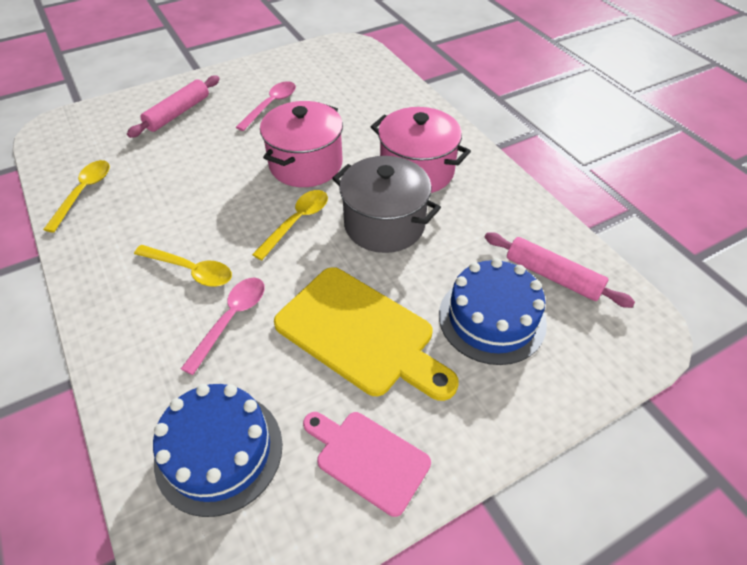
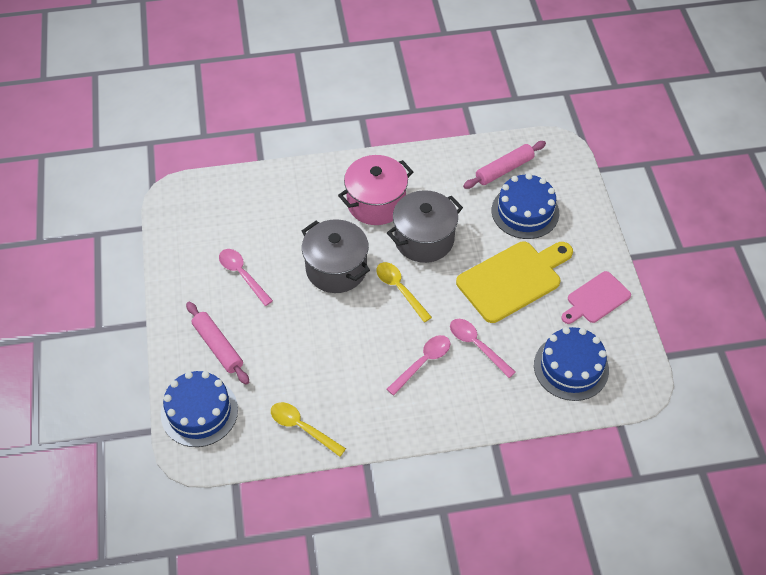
camera: 70 degrees left, 5 degrees up
yellow spoon [134,245,232,287] -> pink spoon [387,335,451,395]
pink pot [260,101,343,187] -> grey pot [302,219,370,293]
none -> blue cake [161,371,238,447]

